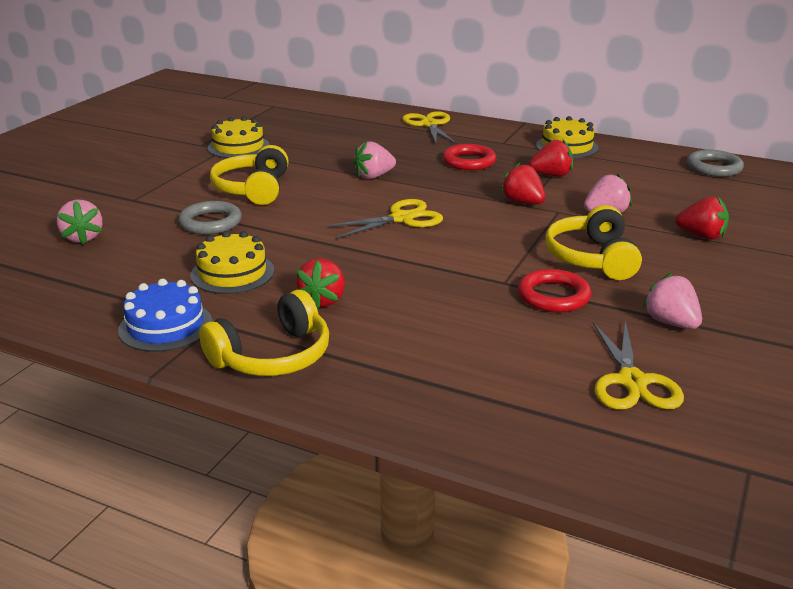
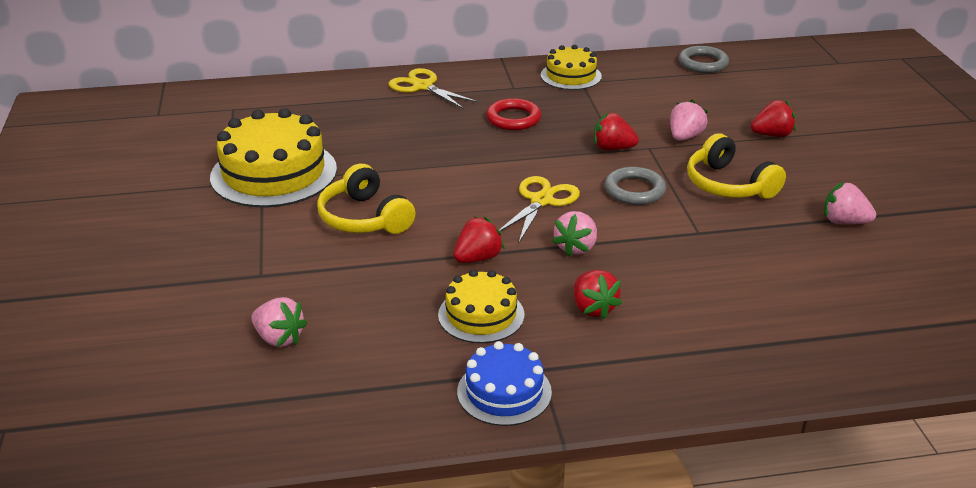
camera: 35 degrees left, 5 degrees up
grey ring [178,201,242,234] -> grey ring moved to [604,167,666,205]
yellow headphones [199,290,329,376] -> none
yellow cake [207,116,270,158] -> yellow cake [210,108,337,208], size x1.75
pink strawberry [353,141,396,179] -> pink strawberry moved to [552,211,597,257]
red ring [518,269,592,313] -> none
red strawberry [529,139,573,177] -> red strawberry moved to [453,217,505,263]
yellow scissors [593,321,684,410] -> none

